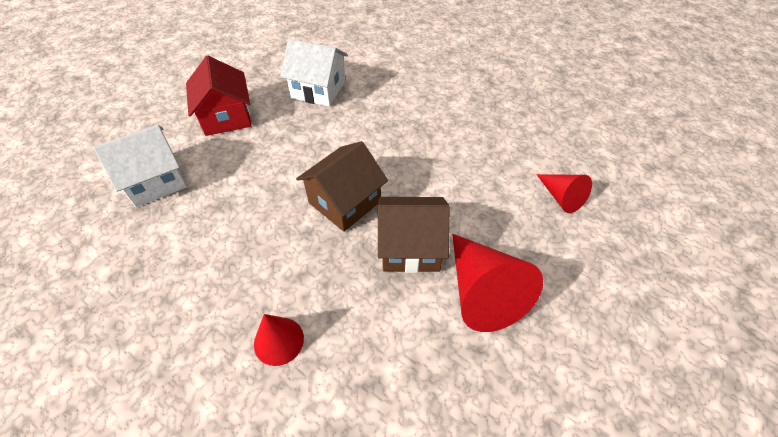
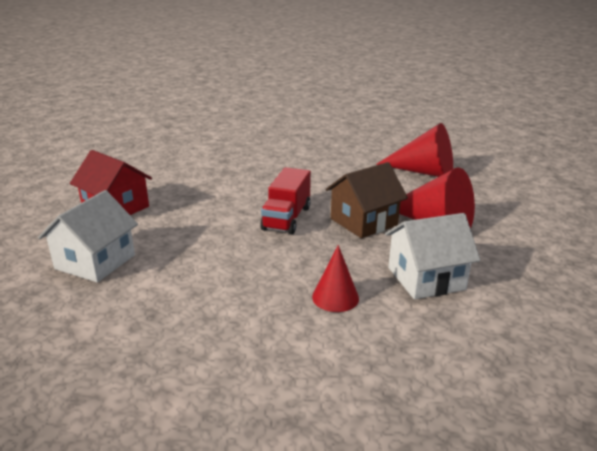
camera: 35 degrees left, 25 degrees down
white house [280,39,348,107] -> white house moved to [385,213,480,299]
brown house [296,141,388,232] -> red truck [260,167,311,235]
red cone [536,174,592,213] -> red cone [376,123,453,177], size x1.77

